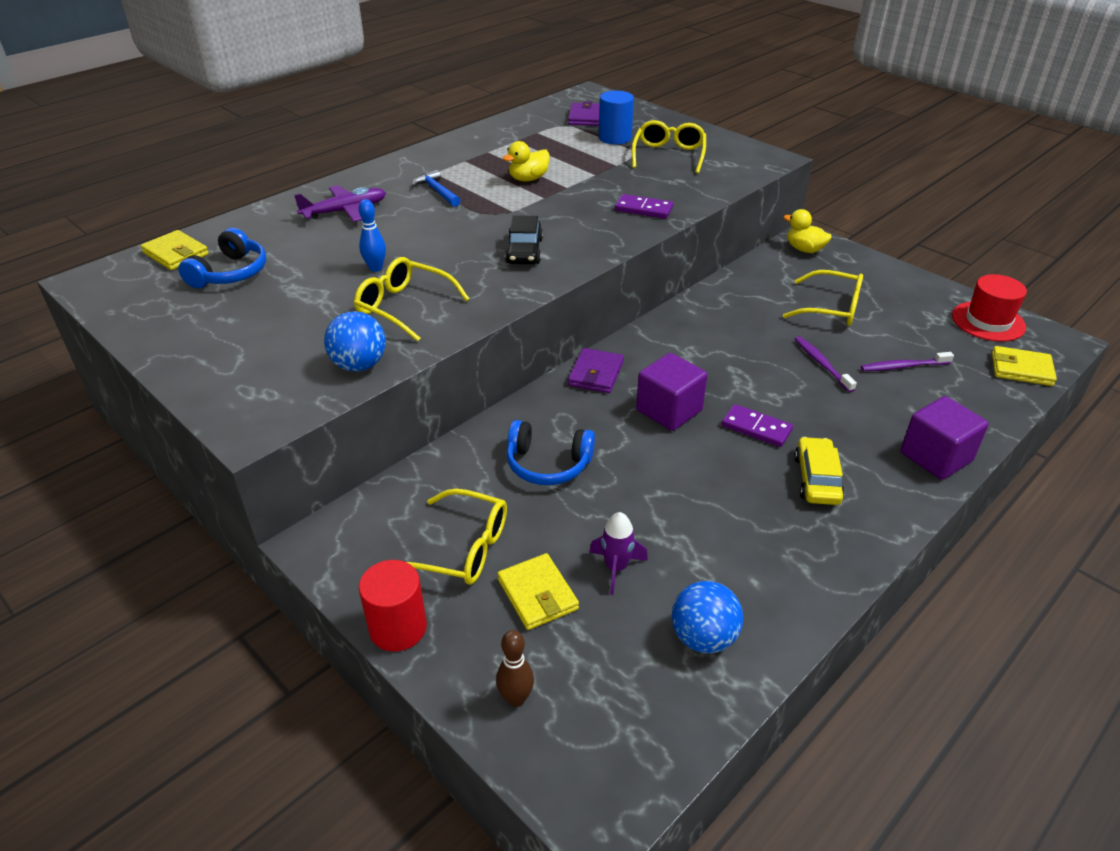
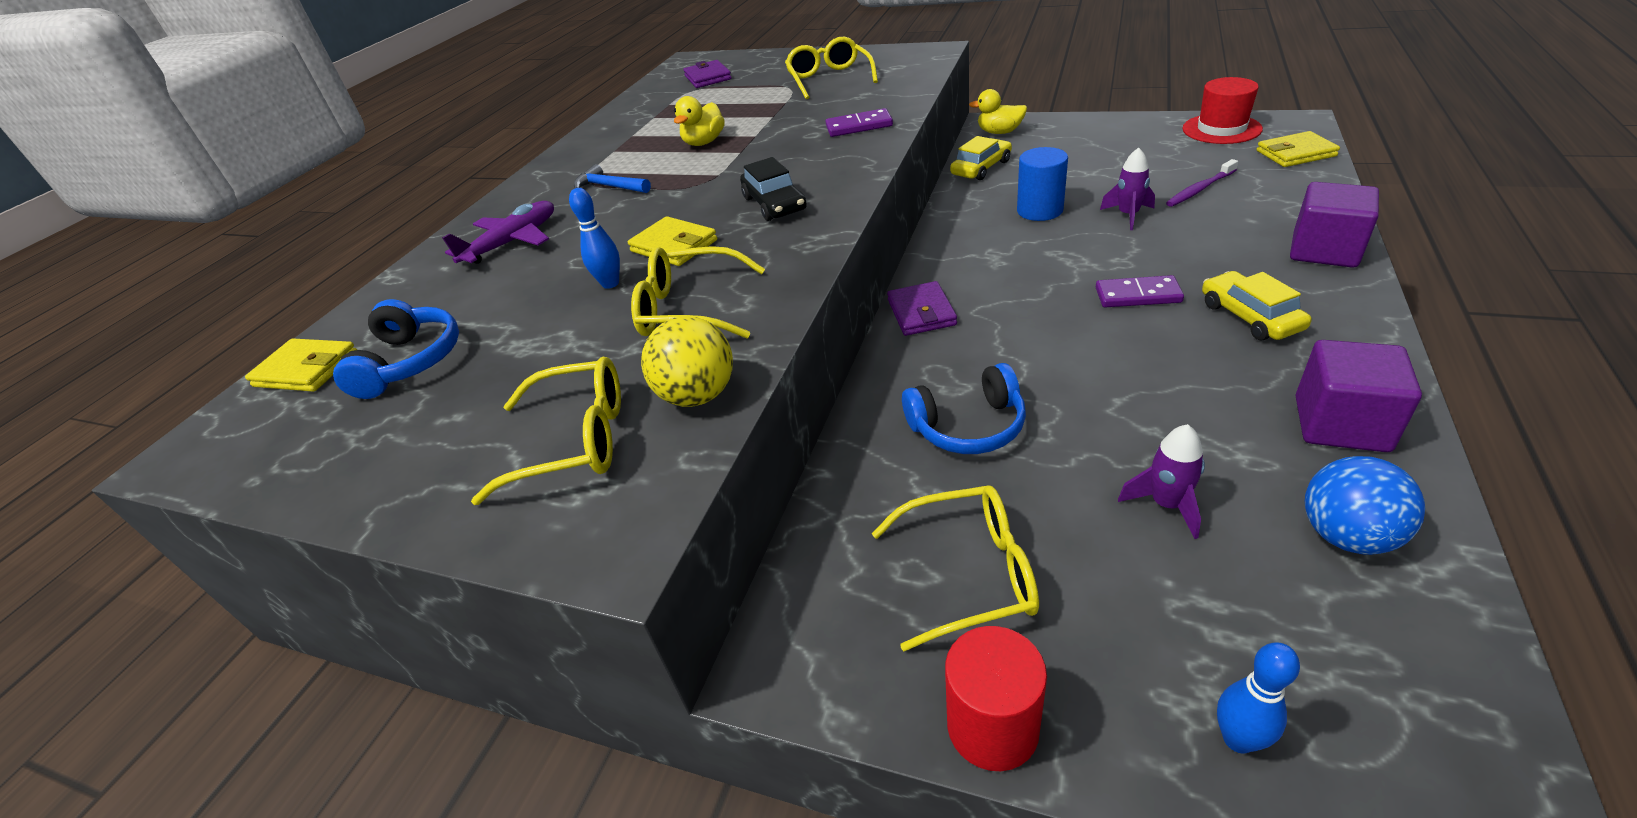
camera: 20 degrees left, 0 degrees up
blue ball [324,311,386,372] -> yellow ball [641,316,733,407]
brown bowling pin [496,630,534,707] -> blue bowling pin [1217,642,1300,753]
yellow wallet [497,553,579,630] -> yellow wallet moved to [628,216,717,266]
blue cylinder [599,90,634,144] -> blue cylinder moved to [1017,147,1068,221]
purple cube [636,353,707,431] -> purple cube moved to [1295,340,1422,452]
yellow glasses [783,270,863,326] -> yellow glasses moved to [471,357,621,505]
purple toothbrush [795,336,857,392] -> purple rocket [1100,147,1155,230]
none -> yellow car [950,136,1012,180]

